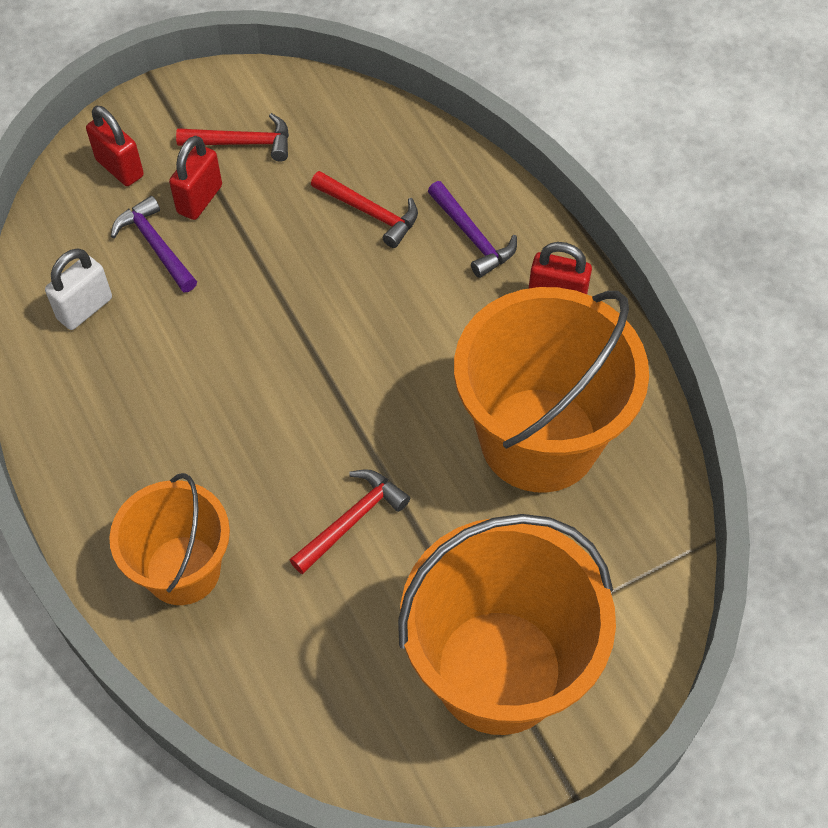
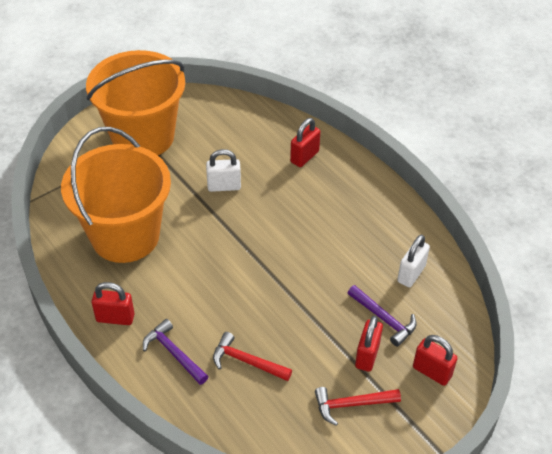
camera: 170 degrees right, 10 degrees down
orange bucket [109,473,230,605] -> red padlock [290,118,320,167]
red hammer [290,469,410,574] -> white padlock [206,149,241,192]

